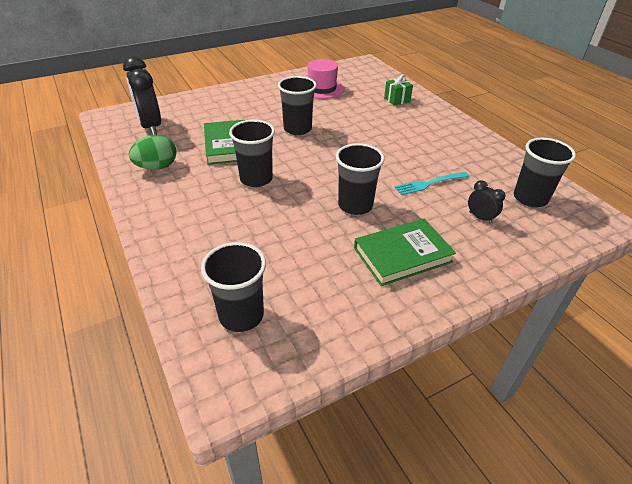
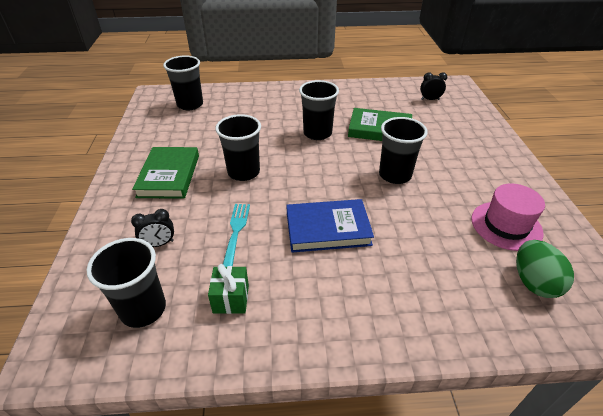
camera: 115 degrees right, 0 degrees up
black clock [123,56,161,135] -> black clock [420,72,447,100], size x0.49
green egg [129,135,177,170] -> green egg moved to [516,240,574,298]
green gift [384,75,413,106] -> green gift moved to [208,264,249,314]
none -> blue book [286,199,374,253]

